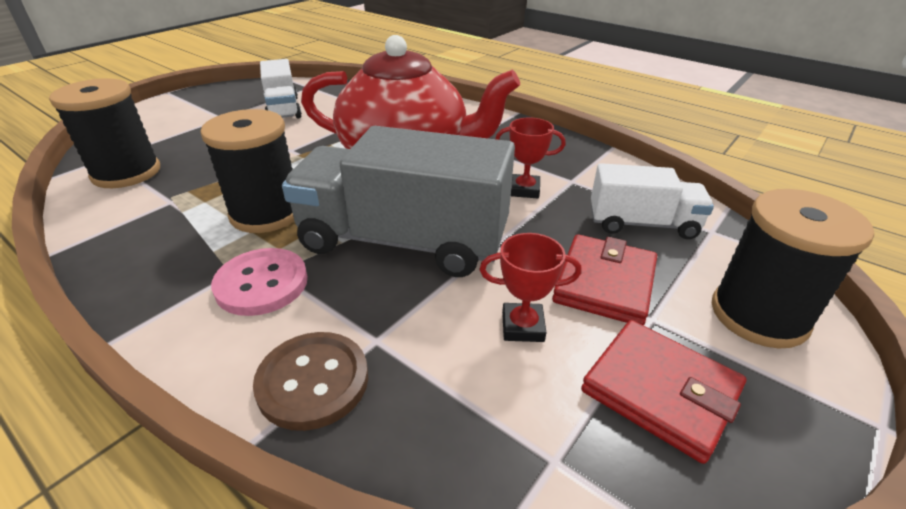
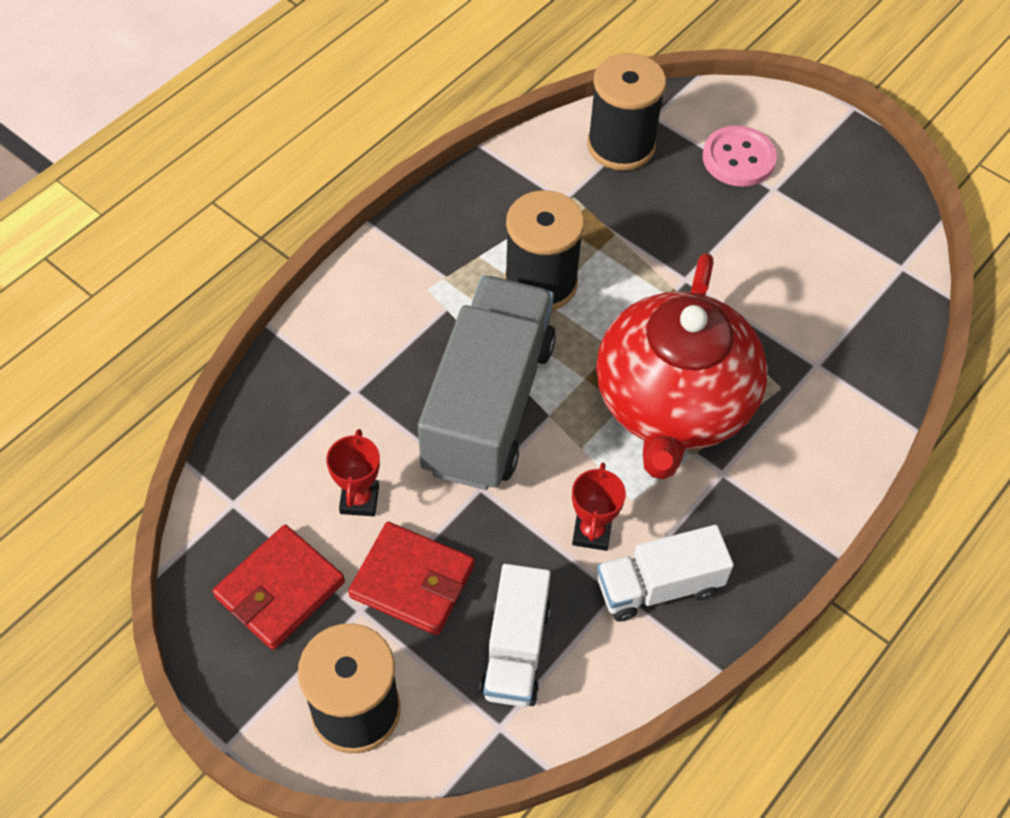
camera: 90 degrees right, 20 degrees up
pink button [211,248,308,316] -> pink button moved to [703,126,777,187]
brown button [253,332,368,431] -> none
white truck [260,59,302,118] -> white truck moved to [597,525,734,621]

